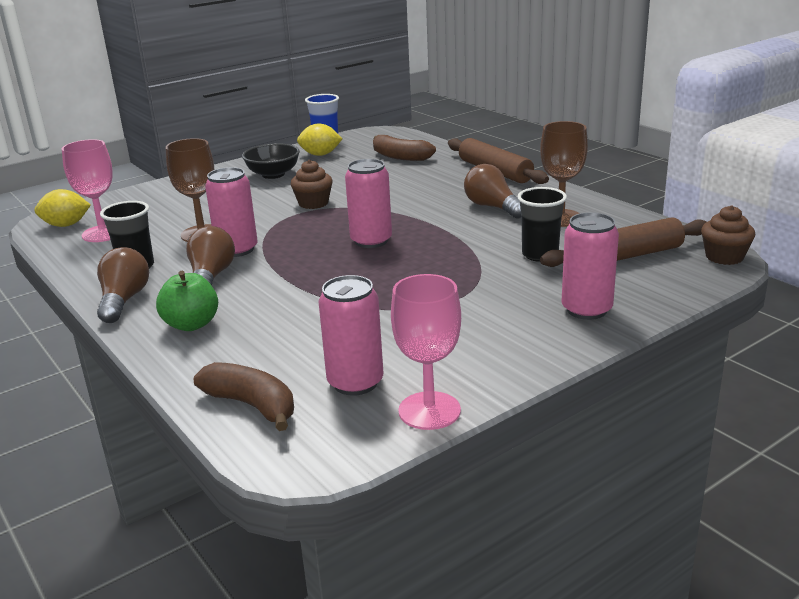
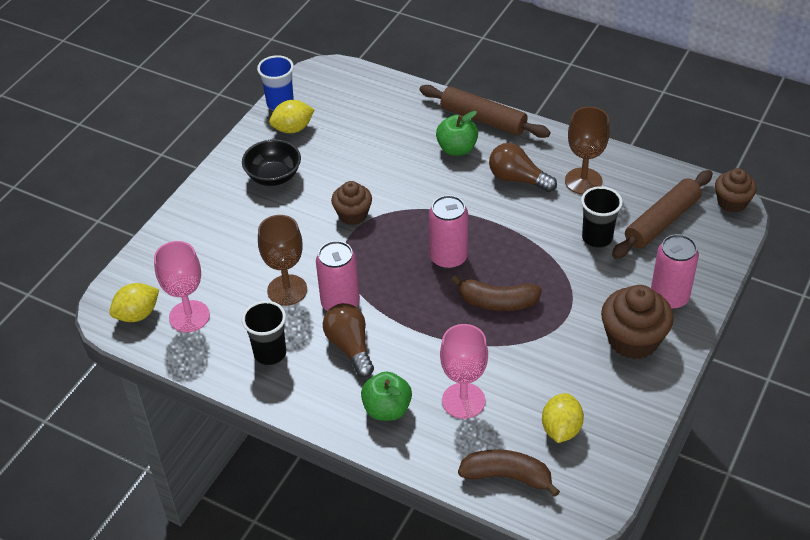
camera: 25 degrees left, 20 degrees up
brown light bulb [97,247,149,323] -> none
pink can [318,275,383,396] -> yellow lemon [542,393,584,443]
brown banana [373,135,436,161] -> brown banana moved to [451,275,542,311]
pink goblet [391,274,461,430] -> pink goblet moved to [440,324,488,419]
none -> green apple [436,111,478,156]
none -> brown cupcake [601,285,674,359]

